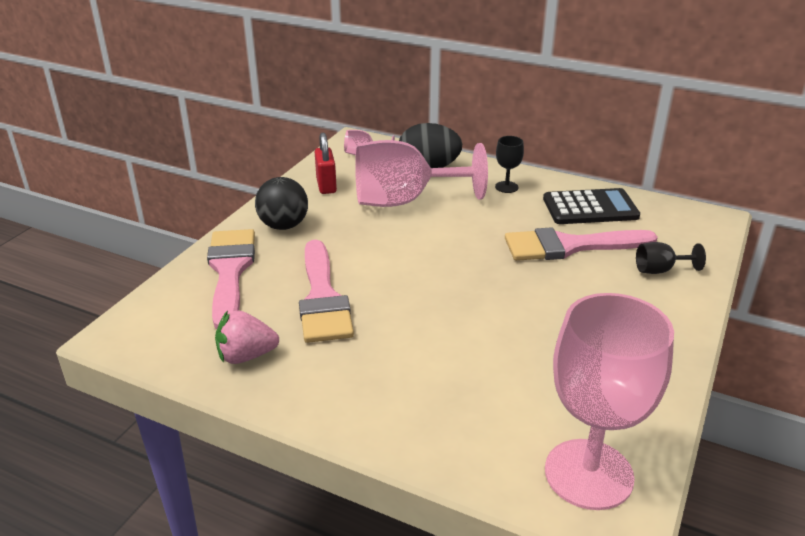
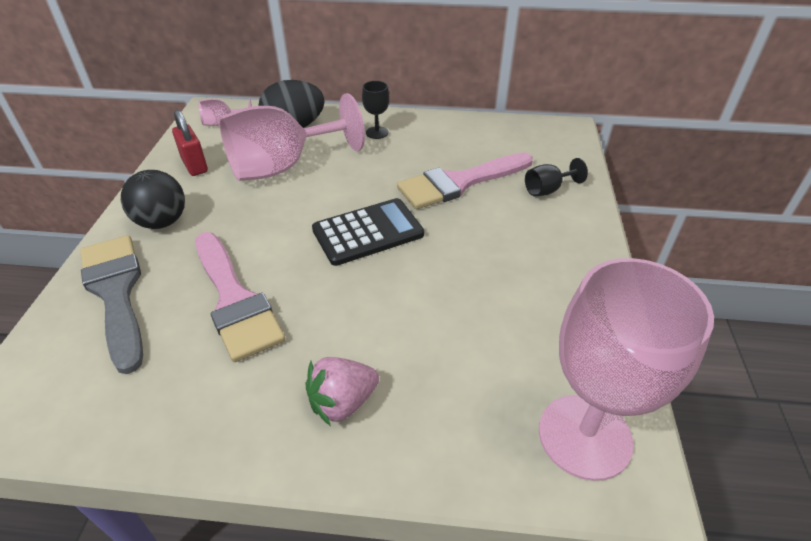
camera: 20 degrees left, 10 degrees up
pink brush [207,229,255,329] -> grey brush [80,235,143,374]
pink strawberry [215,310,279,364] -> pink strawberry moved to [306,357,379,426]
black calculator [543,188,640,224] -> black calculator moved to [312,198,424,266]

